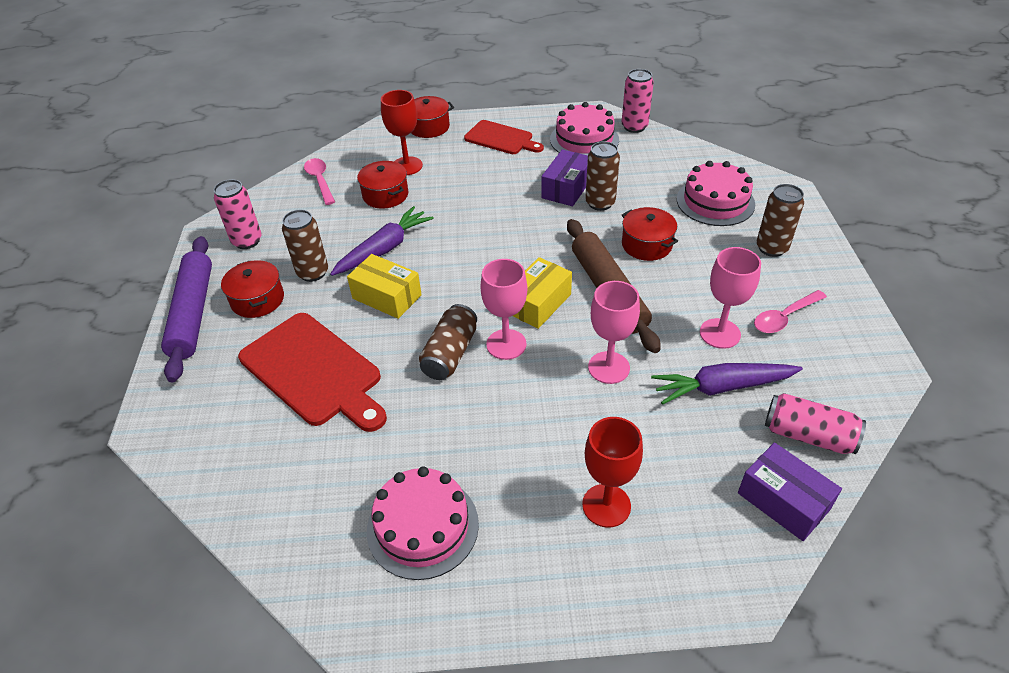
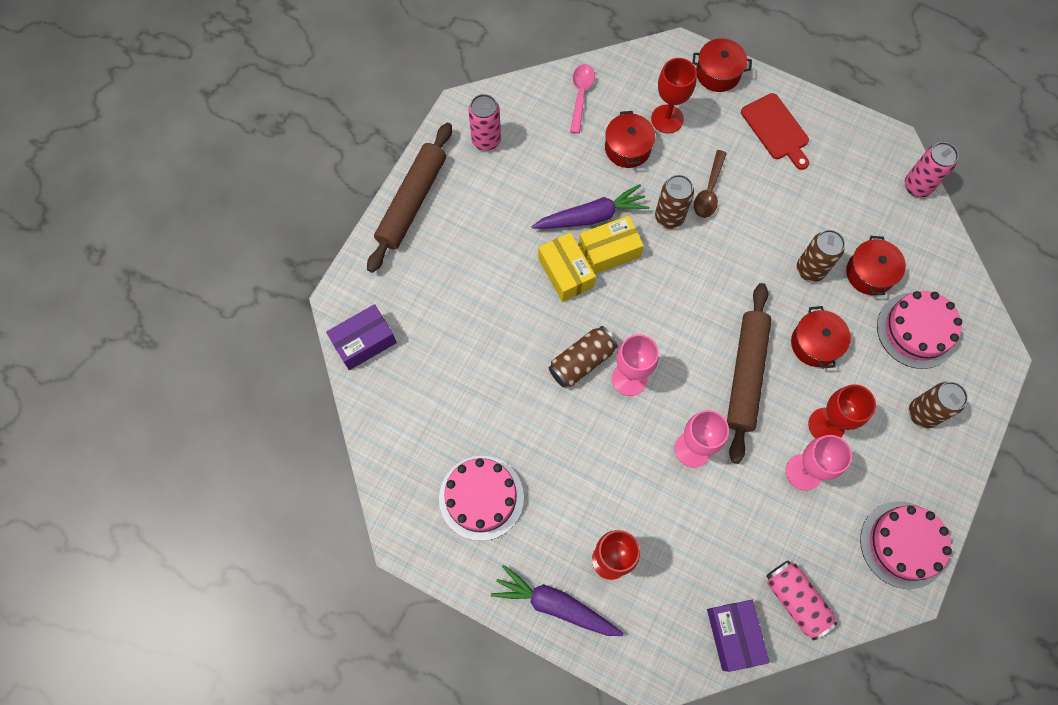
camera: 30 degrees right, 25 degrees up
purple rolling pin [161,236,212,382] -> brown rolling pin [367,123,452,273]
red pot [221,260,284,318] -> red pot moved to [846,236,906,295]
red cutting board [238,313,387,432] -> none
brown can [282,210,328,282] -> brown can moved to [655,175,694,229]
yellow box [513,257,572,329] -> yellow box moved to [579,215,644,274]
purple box [541,149,588,206] -> purple box moved to [326,304,397,370]
pink cake [550,102,619,155] -> pink cake moved to [860,501,952,589]
purple carrot [651,363,803,405] -> purple carrot moved to [491,565,624,636]
pink spoon [754,290,827,333] -> none
none -> brown spoon [694,150,727,218]
none -> red goblet [808,384,876,438]

